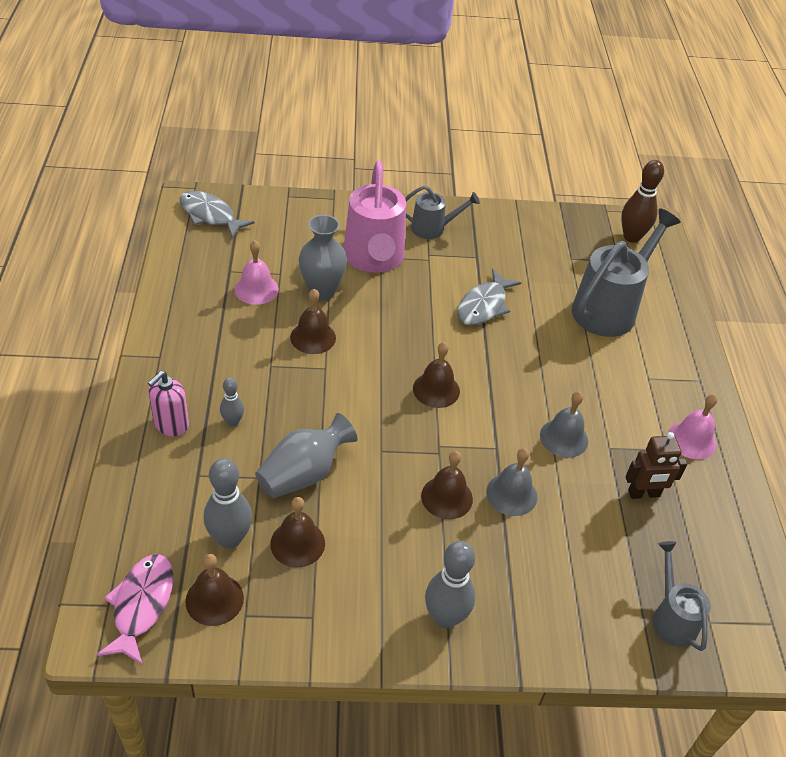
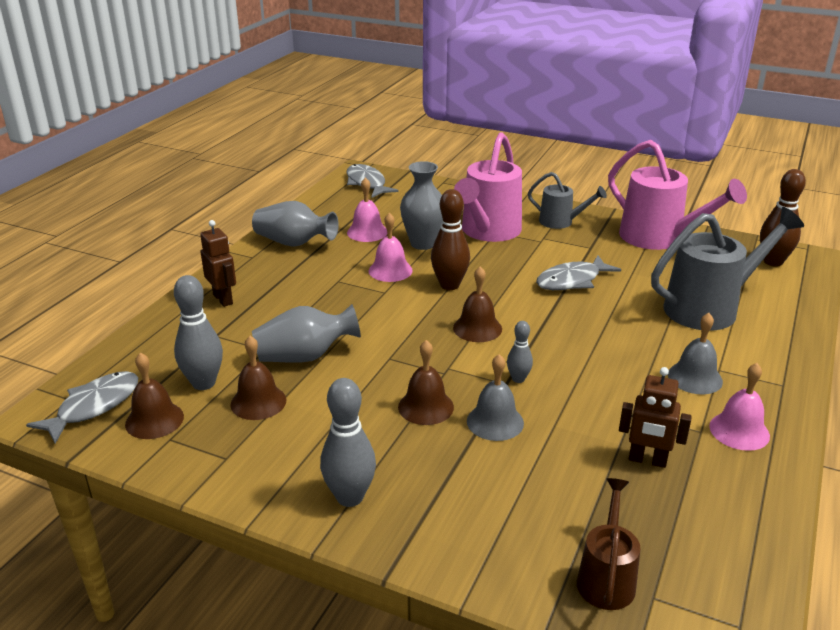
camera: 30 degrees right, 15 degrees down
pink fish [96,554,173,665] -> grey fish [26,371,138,444]
pink soap dispenser [148,371,189,436] -> brown robot [200,220,236,307]
grey bowling pin [220,377,244,427] -> grey bowling pin moved to [507,321,533,383]
brown bell [290,289,336,354] -> pink bell [369,213,413,282]
grey bell [540,391,588,458] -> grey bell moved to [668,313,723,394]
grey watering can [652,541,711,651] -> brown watering can [577,478,641,610]
none -> grey vase [252,201,339,247]
none -> brown bowling pin [431,189,470,290]
none -> pink watering can [608,140,747,250]

